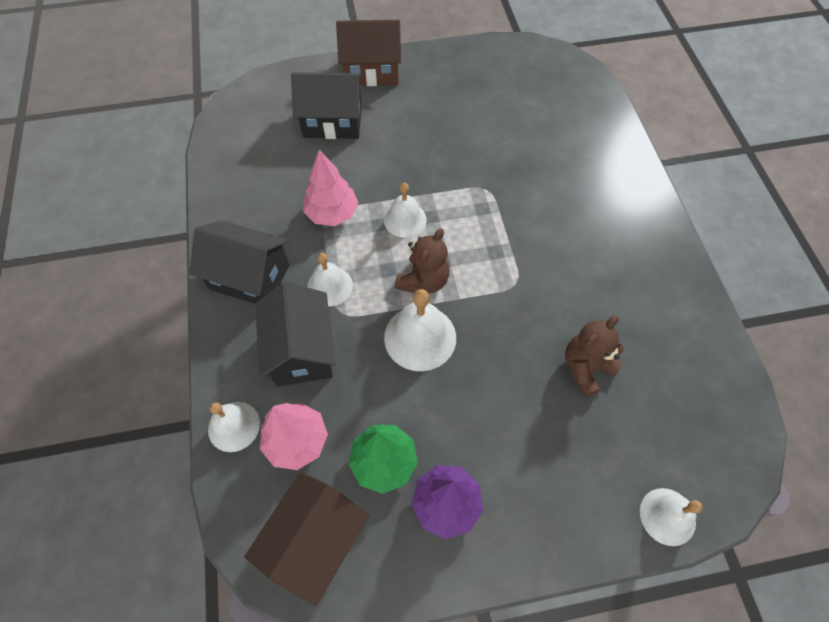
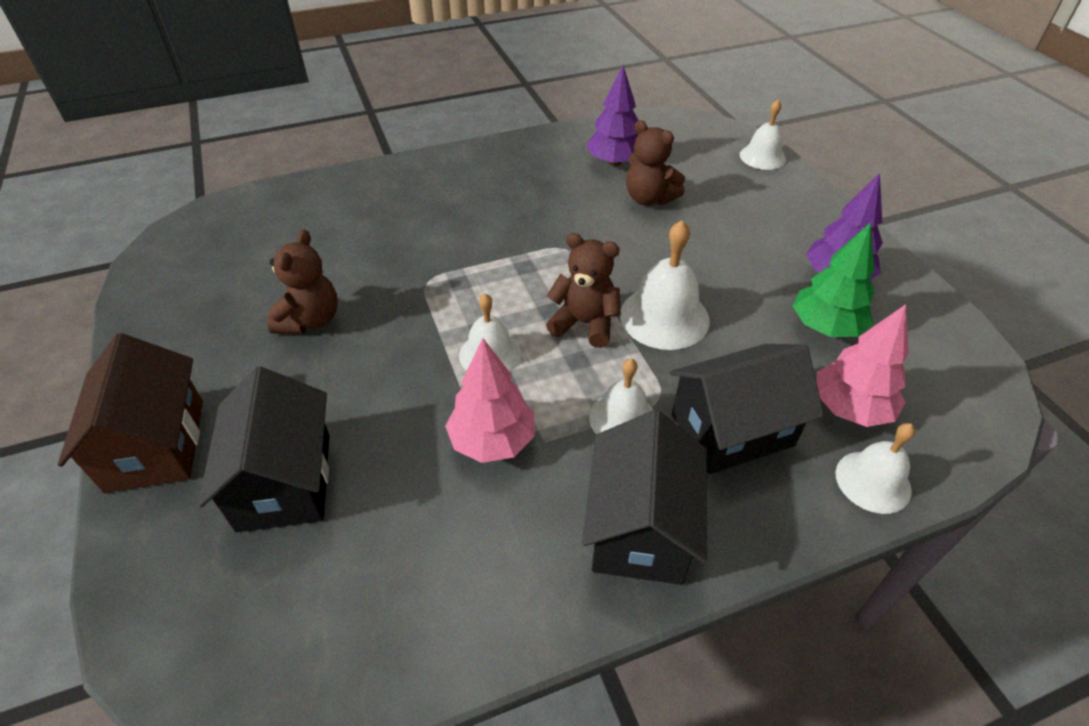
camera: 100 degrees left, 15 degrees down
brown house [244,472,369,606] -> none
none -> brown teddy bear [267,229,338,334]
none -> purple tree [586,65,639,166]

